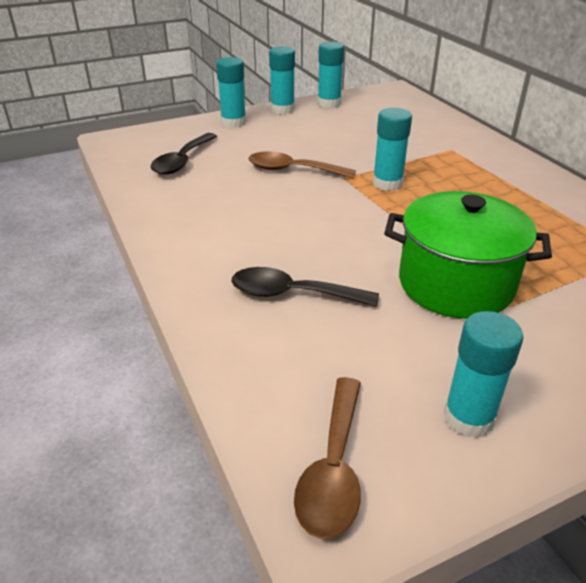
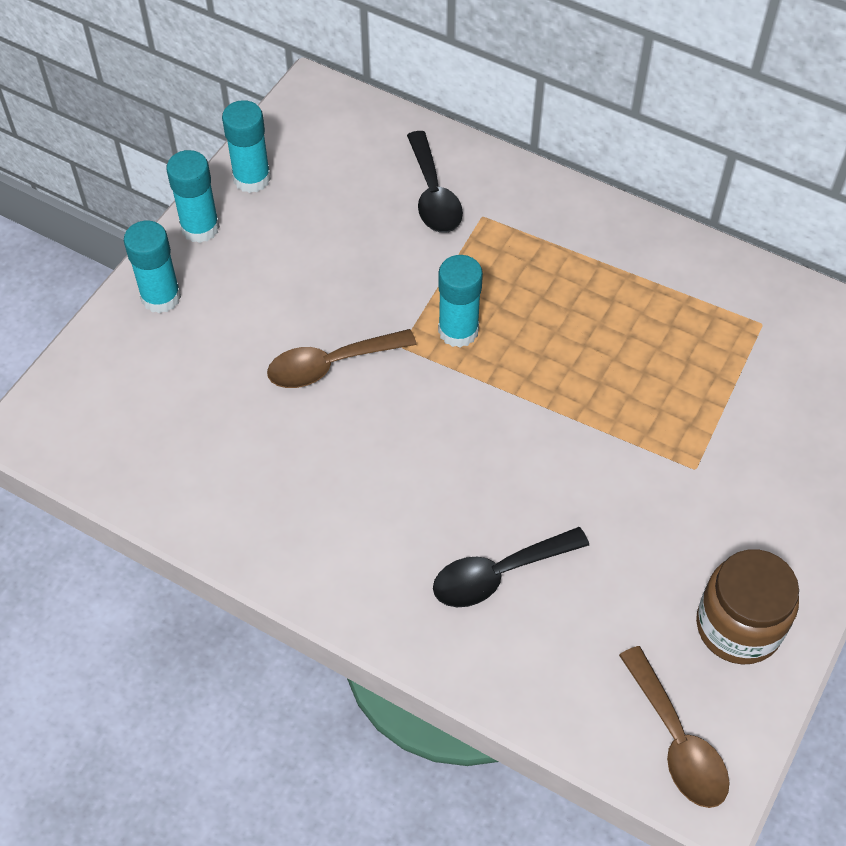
camera: 35 degrees left, 20 degrees up
black spoon [151,133,217,175] -> black spoon moved to [407,131,463,233]
green pot [384,191,552,319] -> none
turquoise glue stick [443,311,524,438] -> brown jar [696,549,799,665]

